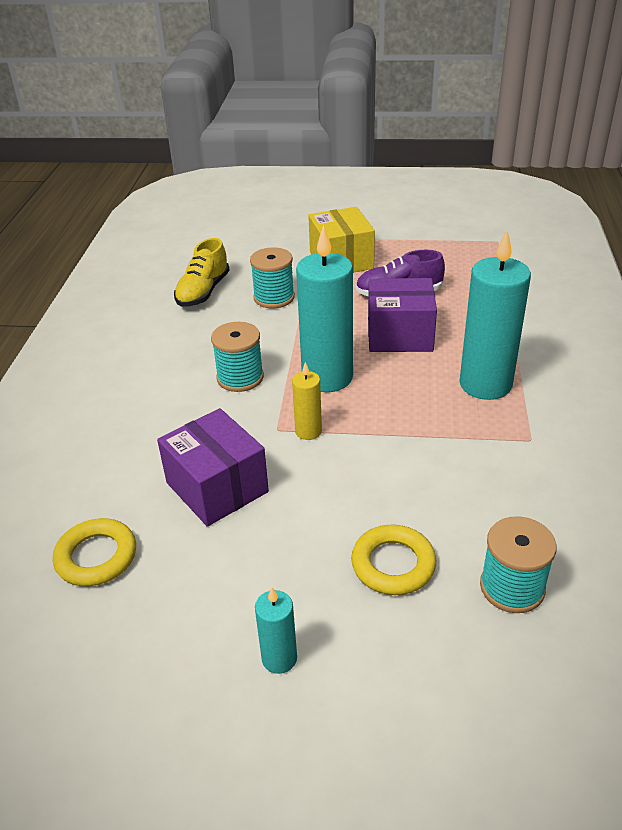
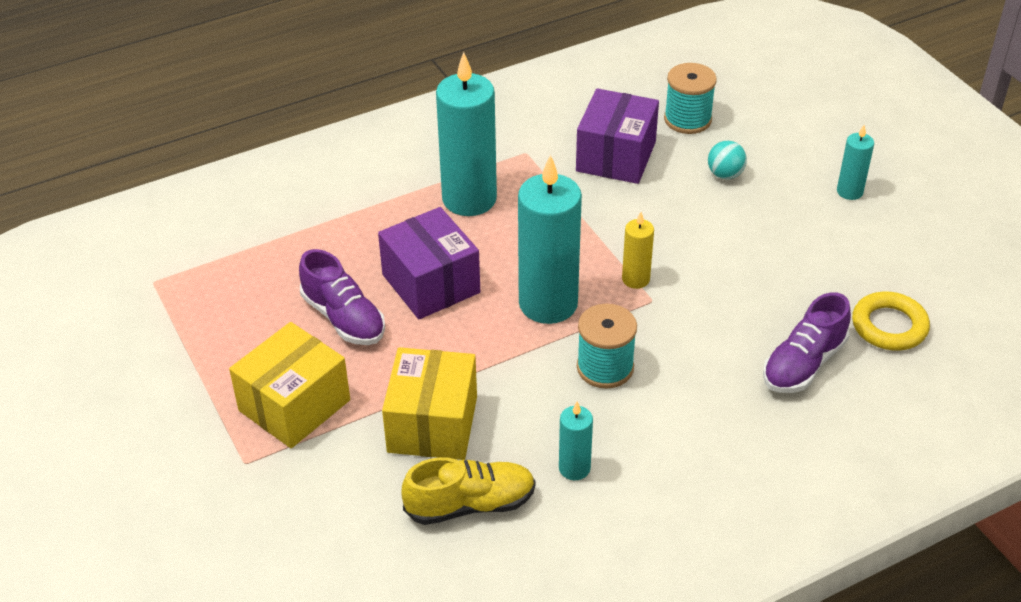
camera: 125 degrees left, 5 degrees up
purple box [157,408,269,527] -> purple box moved to [576,88,659,184]
turquoise spool [250,247,295,308] -> yellow box [382,347,477,460]
yellow ring [351,525,436,595] -> turquoise ball [708,141,747,179]
none -> turquoise candle [559,402,593,480]
none -> purple shoe [763,292,851,393]

